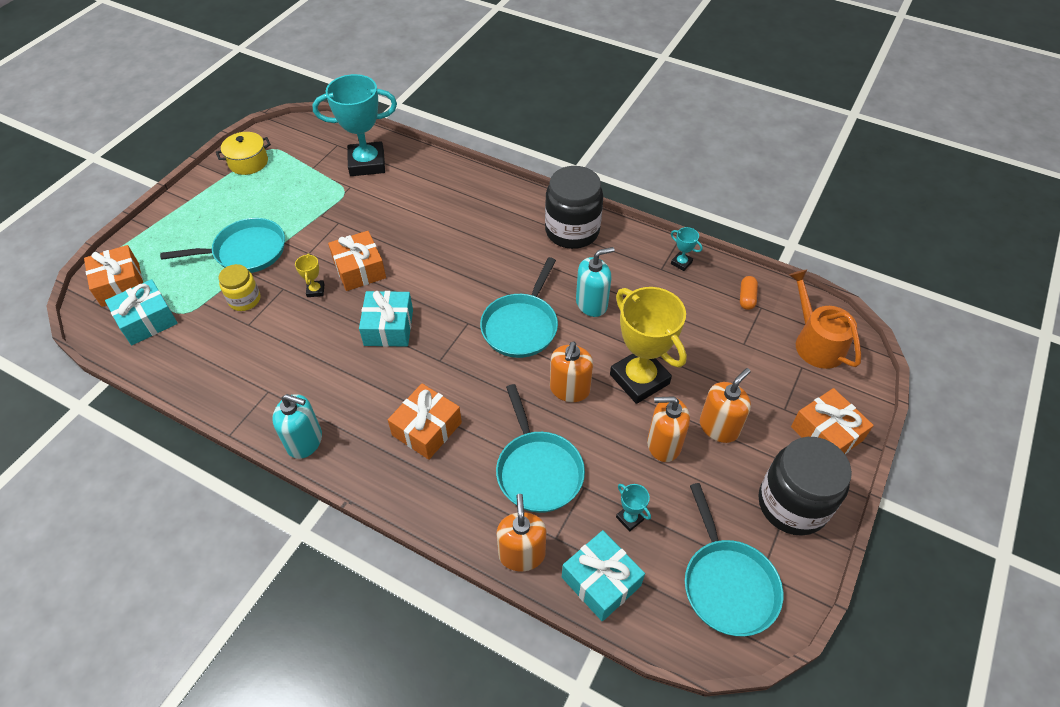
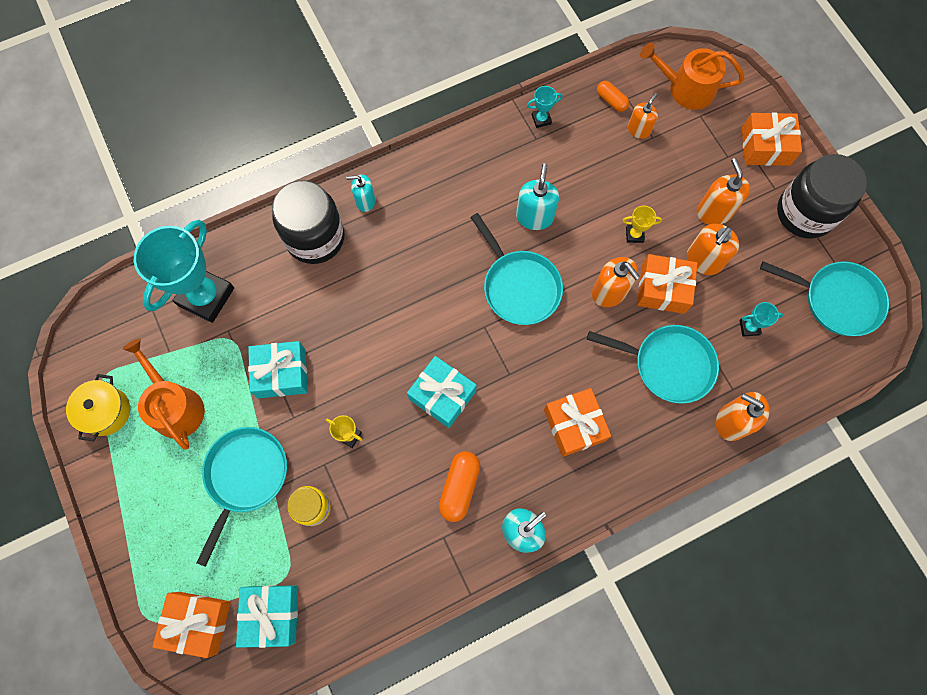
camera: 55 degrees left, 20 degrees up
orange gift [328,231,386,291] -> orange gift moved to [637,254,698,314]
black jar [545,166,603,249] -> black jar moved to [272,180,345,264]
turquoise gift [562,530,645,622] -> turquoise gift moved to [248,341,308,398]
yellow trophy [610,287,687,404] -> yellow trophy [622,206,662,243], size x0.41
none -> orange watering can [122,338,205,450]
none -> turquoise soap dispenser [346,174,375,212]
none -> orange capsule [439,451,480,522]
none -> orange soap dispenser [628,93,658,139]

